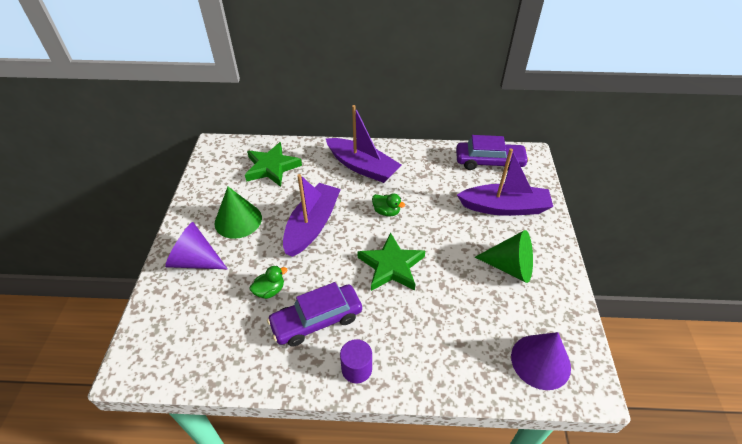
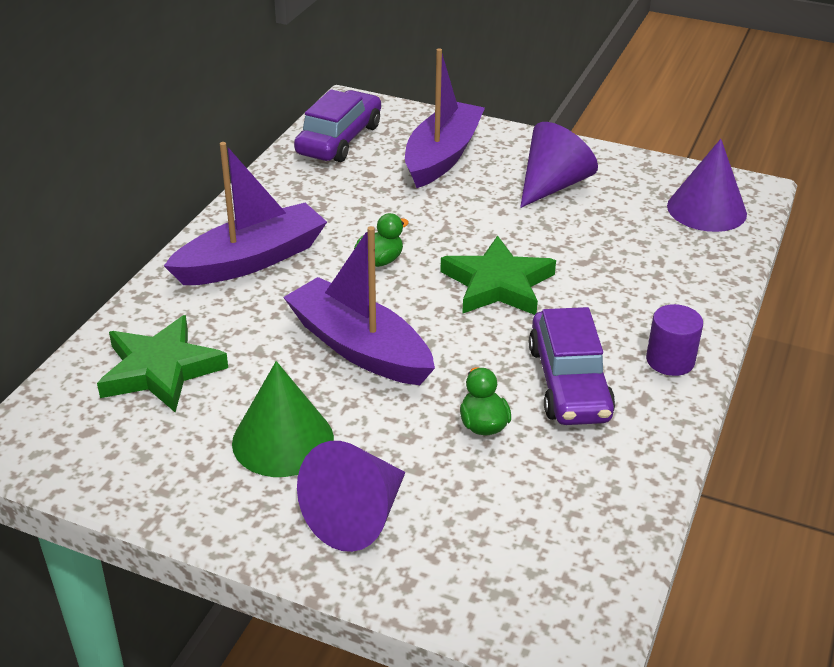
camera: 70 degrees left, 10 degrees down
green cone [475,230,533,283] -> purple cone [520,122,598,208]

